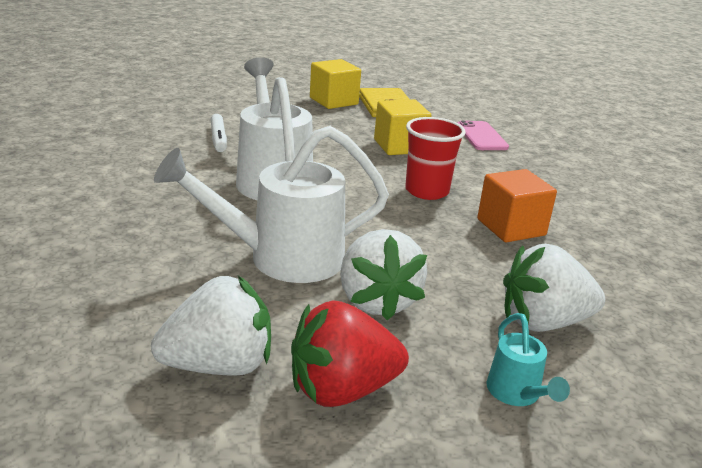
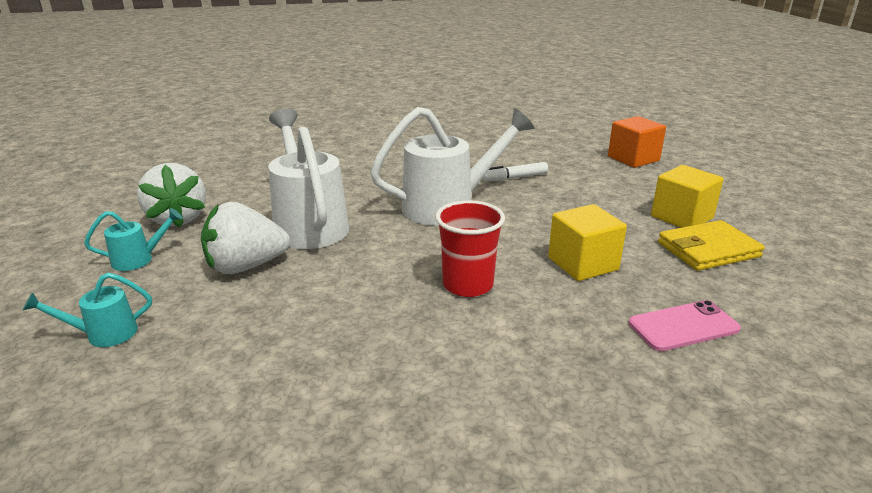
camera: 85 degrees right, 0 degrees up
red strawberry [291,300,409,407] -> turquoise watering can [84,208,183,271]
orange cube [477,169,557,242] -> orange cube moved to [608,116,666,168]
white strawberry [503,244,605,332] -> none

